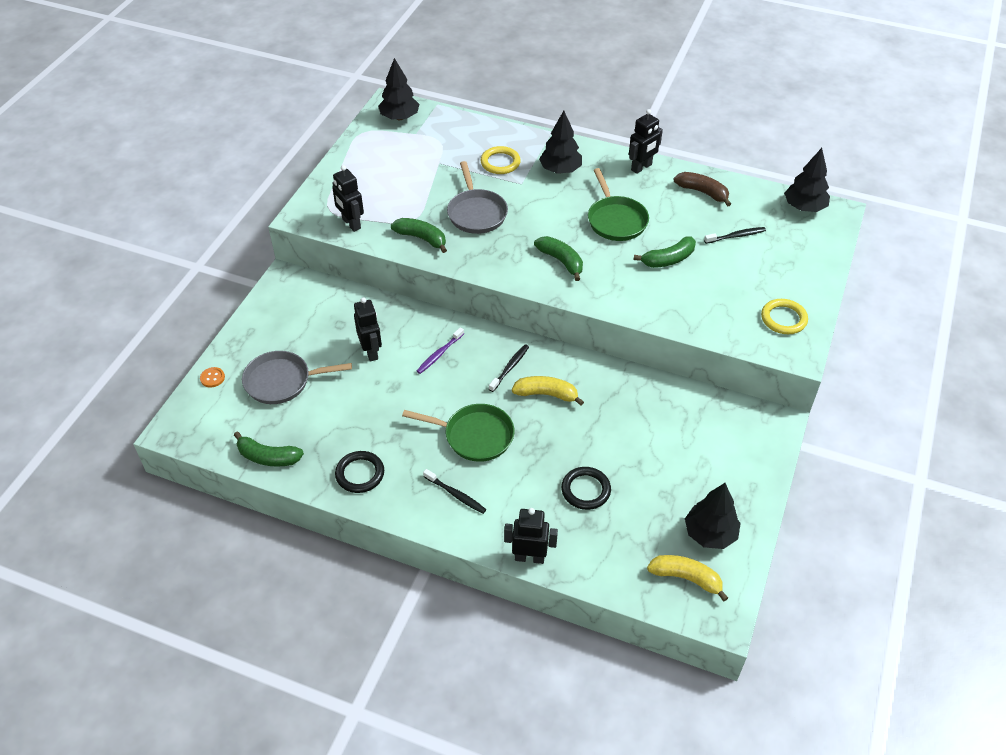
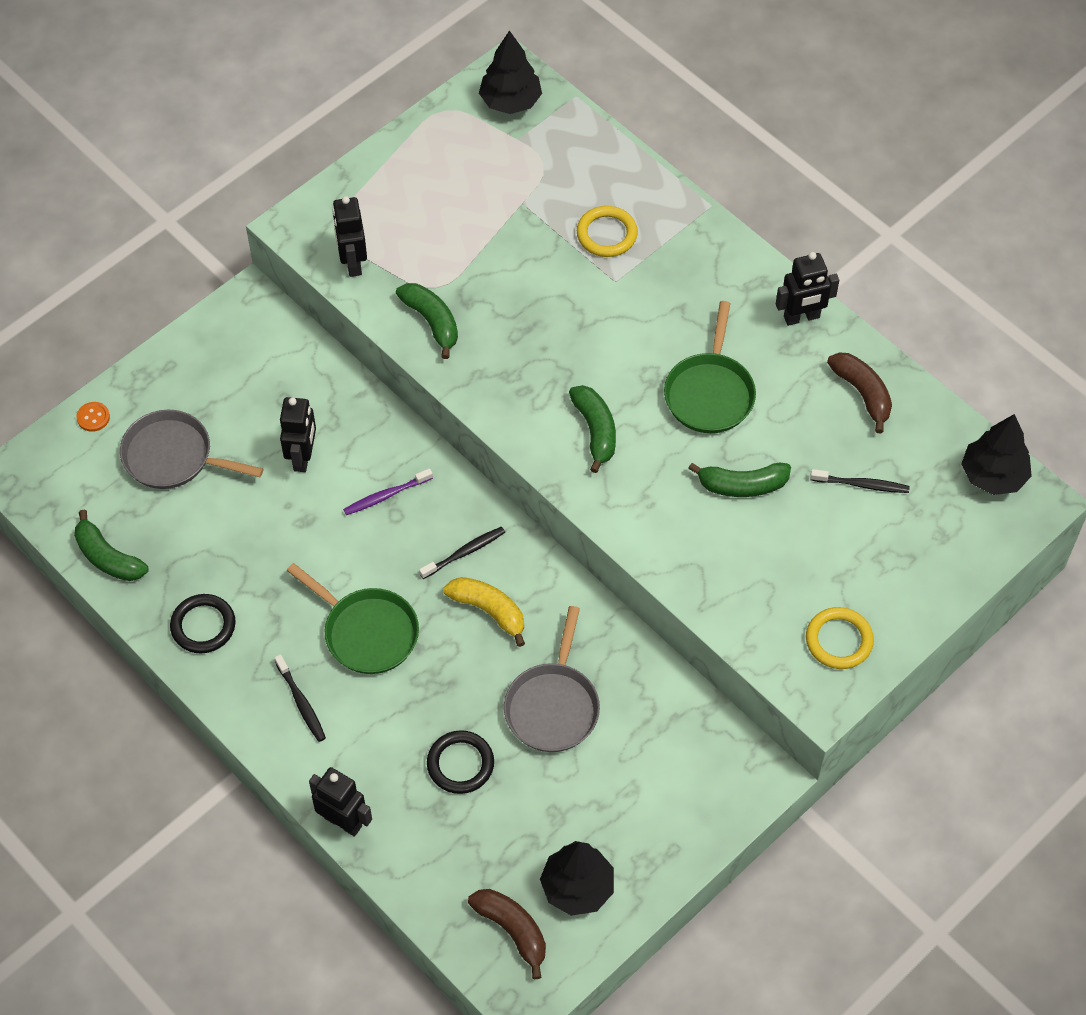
camera: 25 degrees right, 10 degrees up
grey pan [447,161,508,234] -> grey pan moved to [504,606,600,752]
black tree [539,111,582,174] -> none
yellow banana [647,555,728,602] -> brown banana [468,889,546,979]

